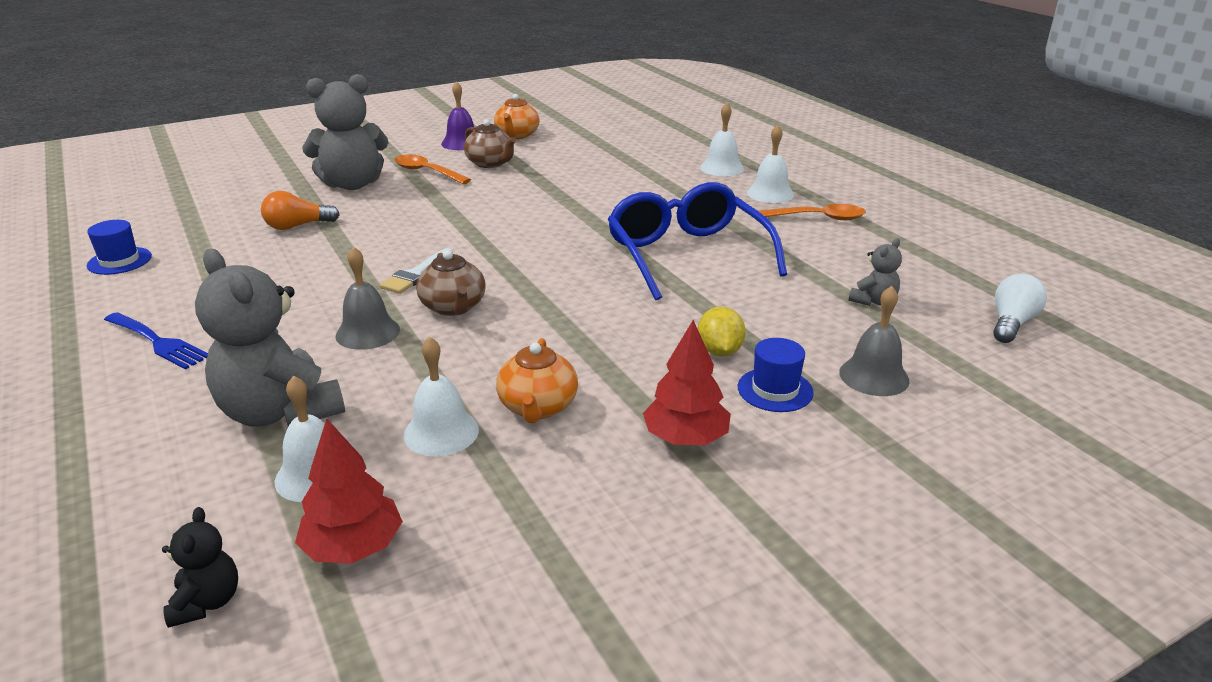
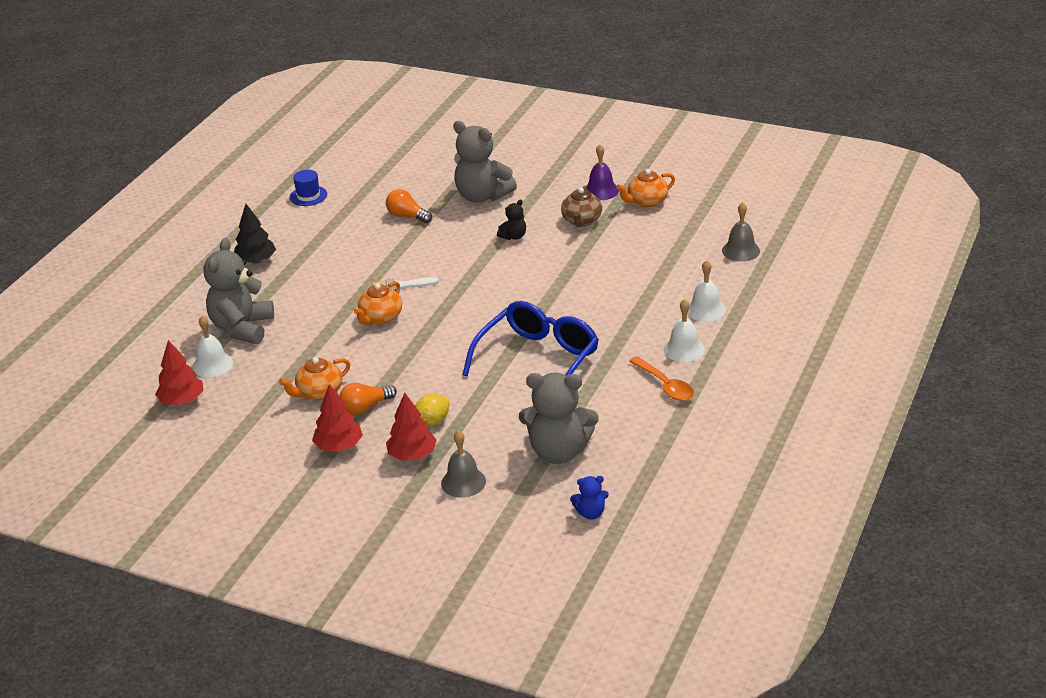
camera: 55 degrees right, 5 degrees up
blue fork [104,312,208,370] -> black tree [234,204,276,264]
black teddy bear [162,507,238,628] -> black teddy bear moved to [497,199,526,240]
grey bell [336,246,400,350] -> grey bell moved to [722,202,760,262]
orange spoon [394,154,471,184] -> none
white bell [403,337,479,457] -> none
brown teapot [416,250,486,316] -> orange teapot [354,281,402,325]
blue hat [738,338,814,412] -> red tree [386,393,437,461]
grey teddy bear [849,238,902,306] -> grey teddy bear [519,373,598,464], size x2.14
white light bulb [993,274,1047,343] -> blue teddy bear [570,476,609,520]
none -> orange light bulb [339,383,397,415]

